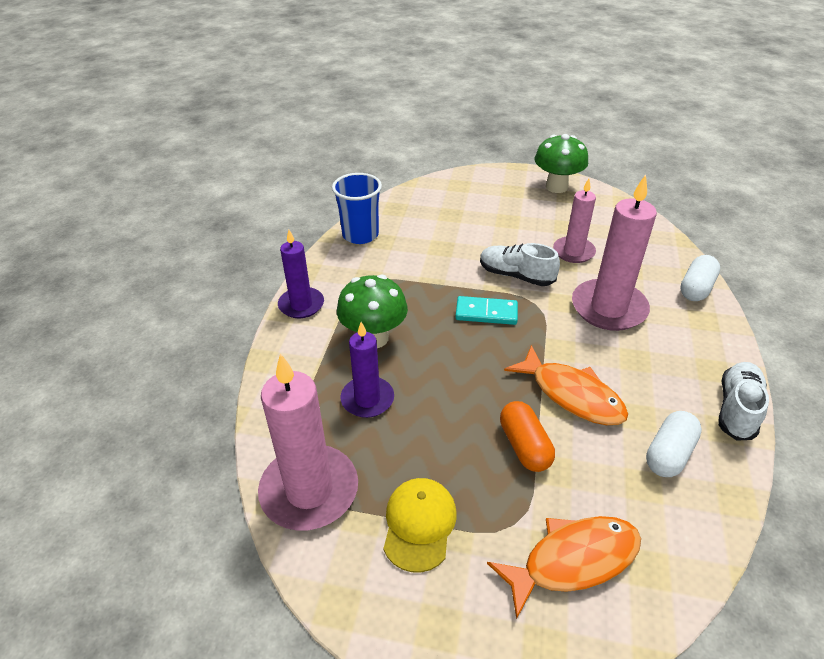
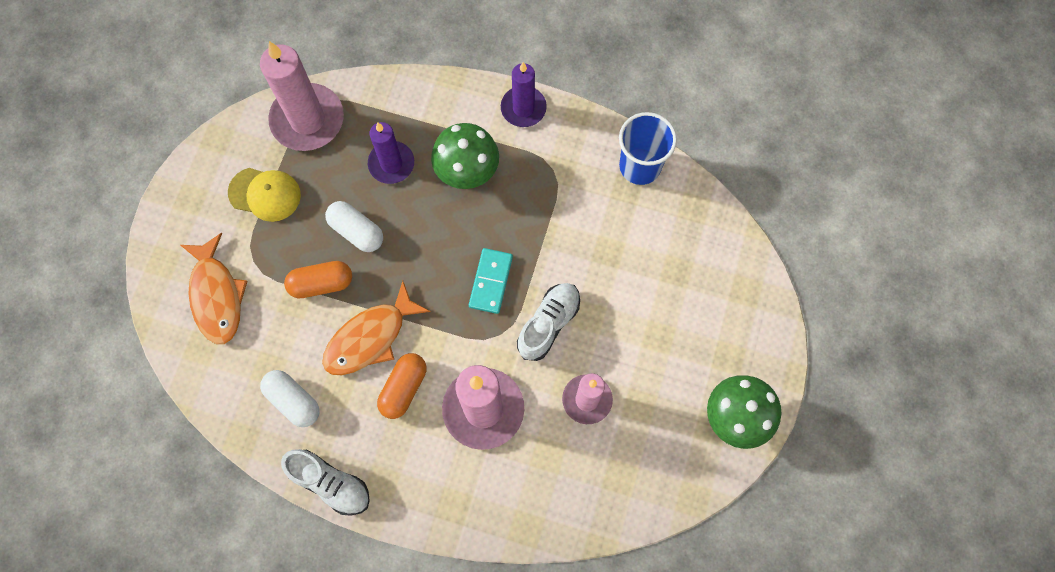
camera: 95 degrees right, 30 degrees up
white capsule [680,255,720,301] -> white capsule moved to [325,201,383,252]
none -> orange capsule [377,353,427,419]

